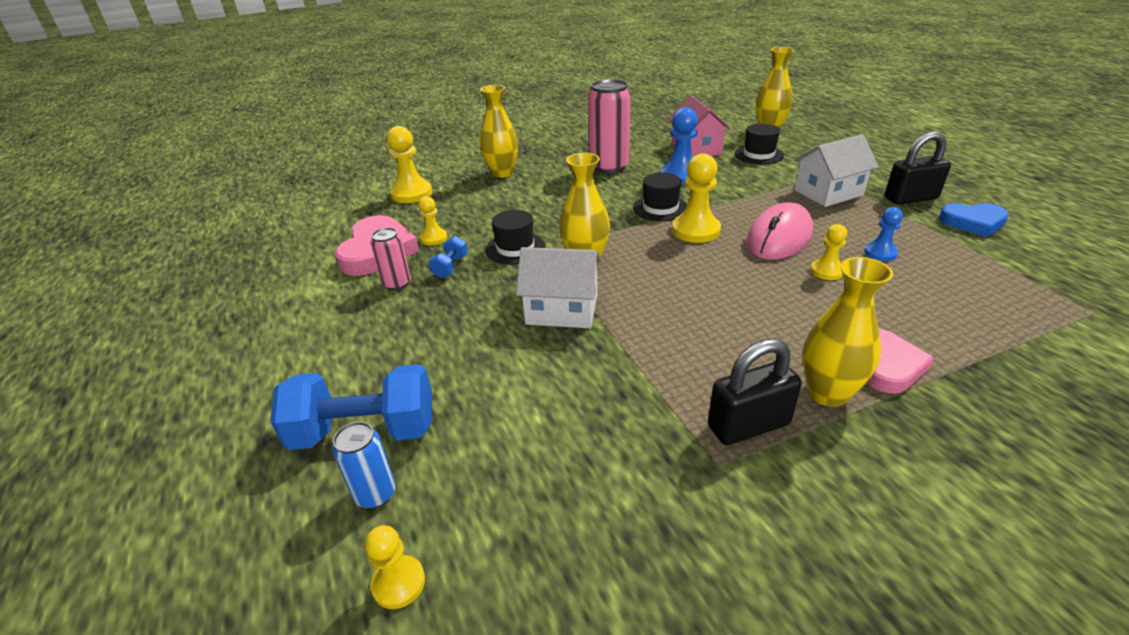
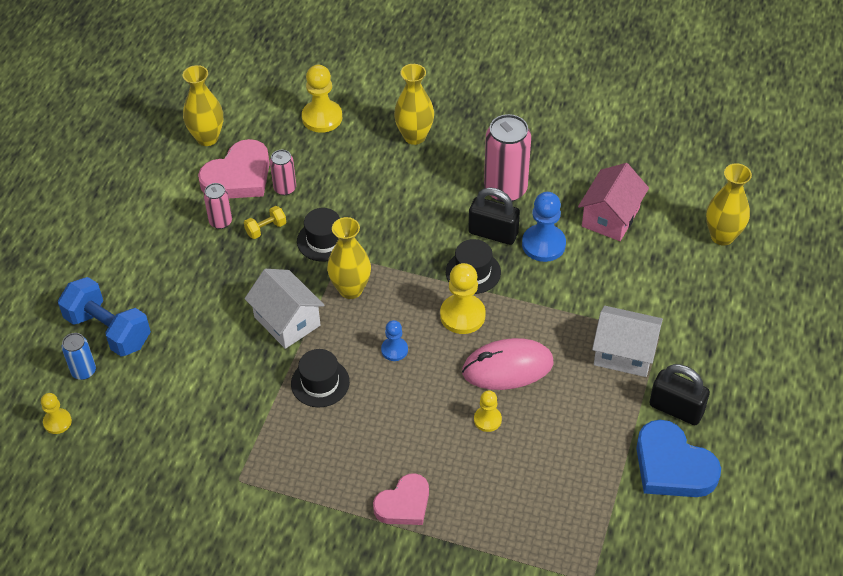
camera: 40 degrees right, 15 degrees up
yellow pawn [419,196,447,245] -> pink can [270,150,296,195]
blue dumbbell [429,236,468,278] -> yellow dumbbell [244,206,286,239]
black padlock [708,339,802,445] -> black padlock moved to [468,187,520,245]
black hat [735,124,784,164] -> black hat moved to [291,349,350,408]
yellow vase [803,257,893,407] -> yellow vase moved to [183,65,223,146]
blue pawn [864,207,903,261] -> blue pawn moved to [381,320,408,361]
blue heart [939,203,1009,237] -> blue heart [636,420,721,497], size x1.51

